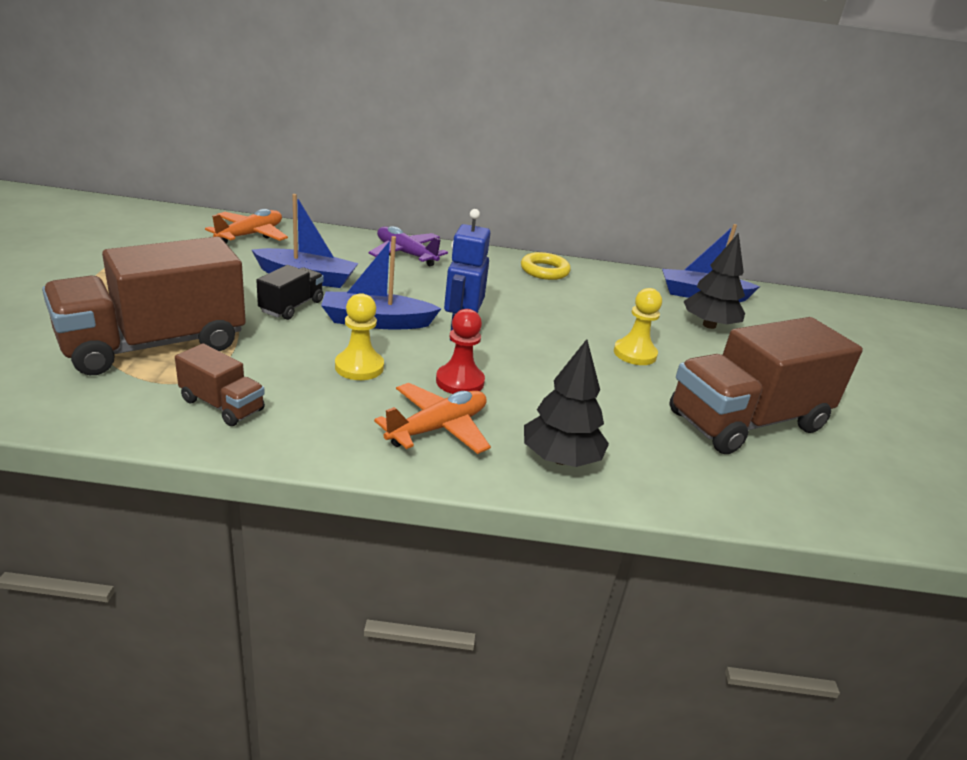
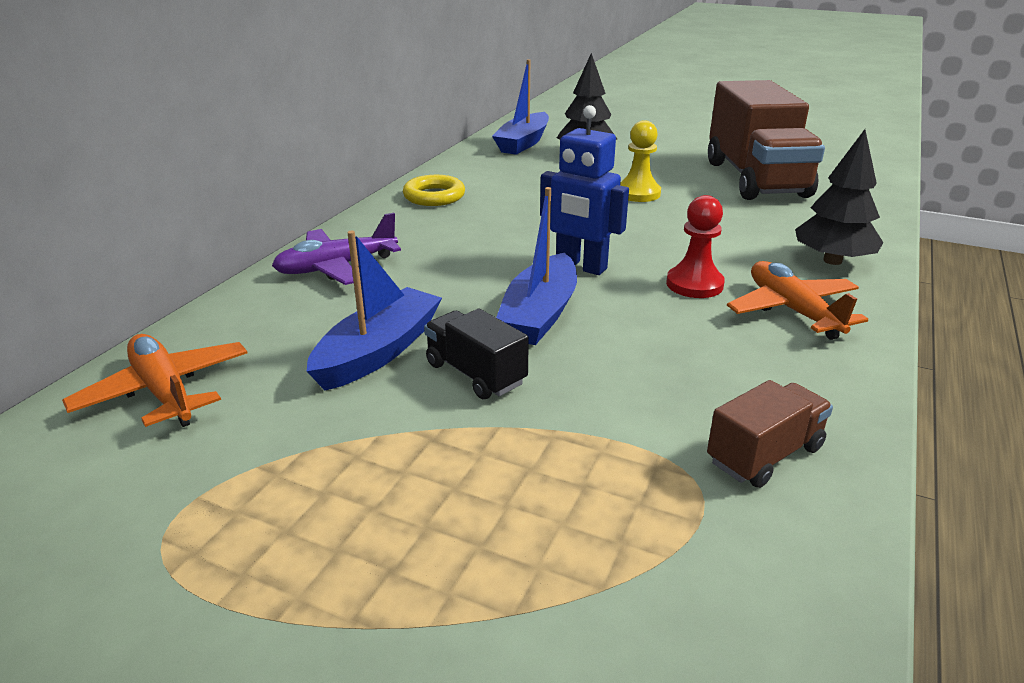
camera: 65 degrees left, 0 degrees up
brown truck [42,237,246,375] -> none
yellow pawn [335,293,384,380] -> none

